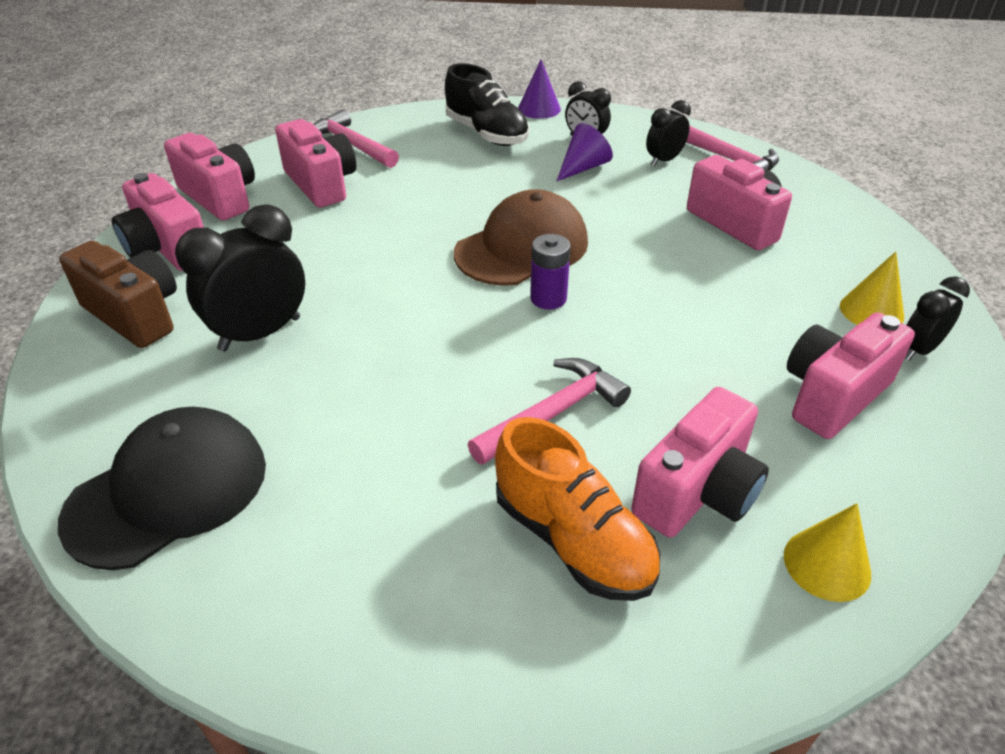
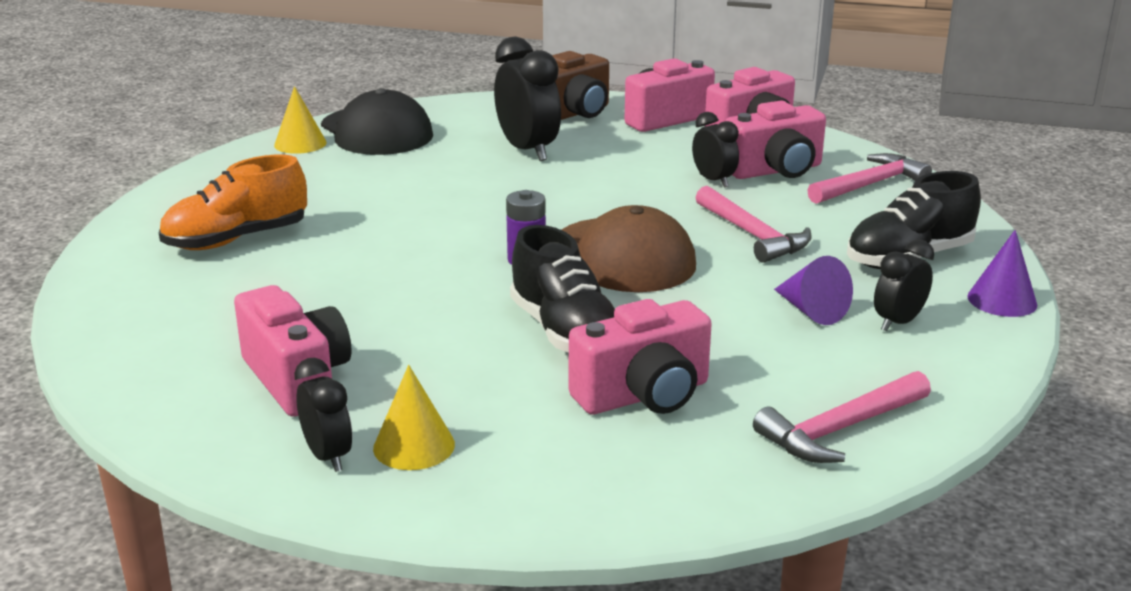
camera: 100 degrees right, 15 degrees down
pink hammer [468,358,631,465] -> pink hammer moved to [695,186,812,263]
pink camera [631,387,769,538] -> none
black clock [646,100,691,166] -> black clock moved to [692,112,739,188]
yellow cone [784,503,871,602] -> yellow cone moved to [274,86,327,154]
none -> black shoe [510,225,615,353]

